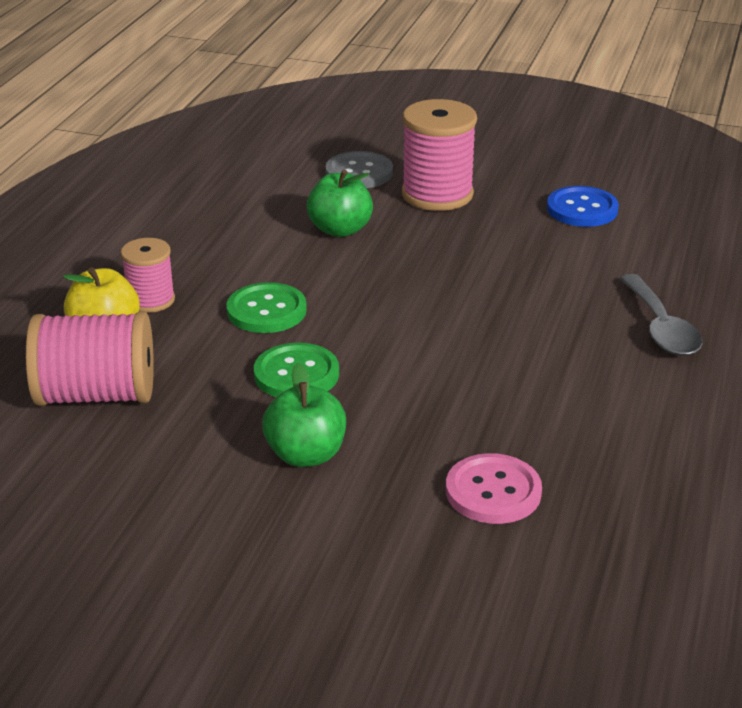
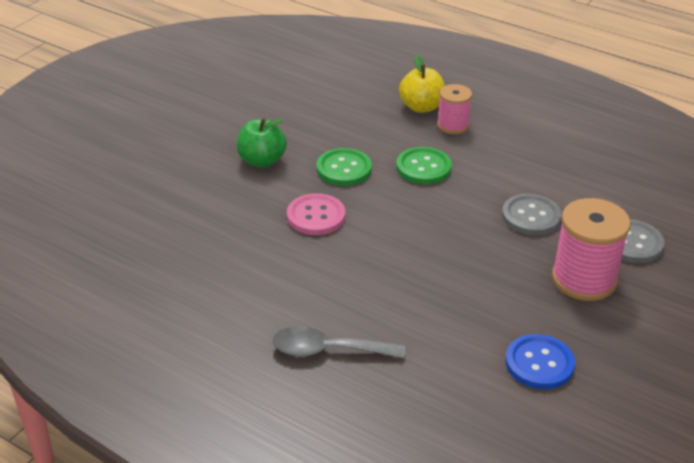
camera: 105 degrees right, 5 degrees up
pink spool [26,311,154,406] -> none
green apple [307,170,373,237] -> grey button [502,194,562,235]
pink button [446,453,542,524] -> pink button moved to [287,193,345,235]

